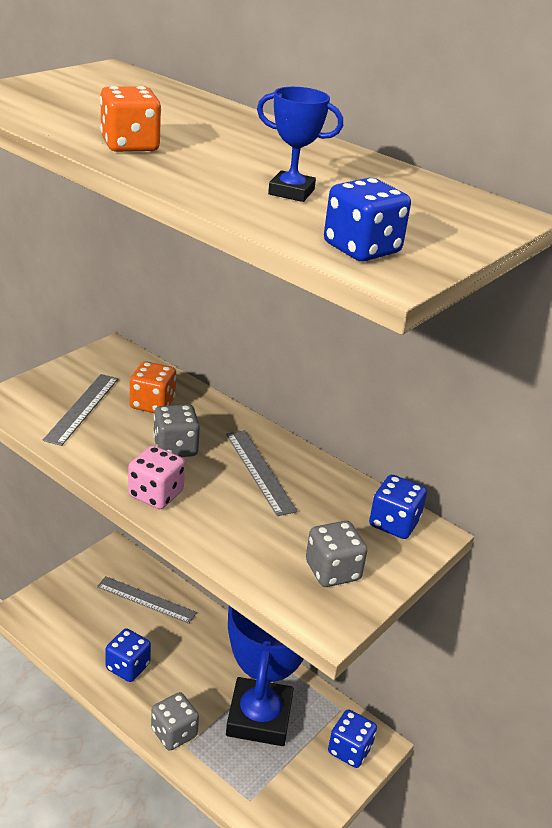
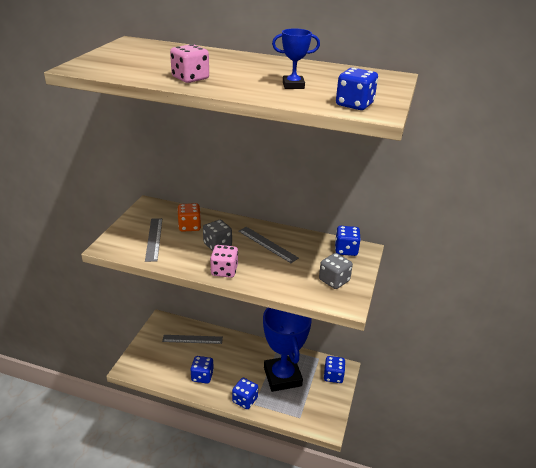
camera: 20 degrees left, 0 degrees up
orange dice [100,86,161,152] -> pink dice [170,44,209,83]
grey dice [151,692,199,751] -> blue dice [232,378,258,409]

